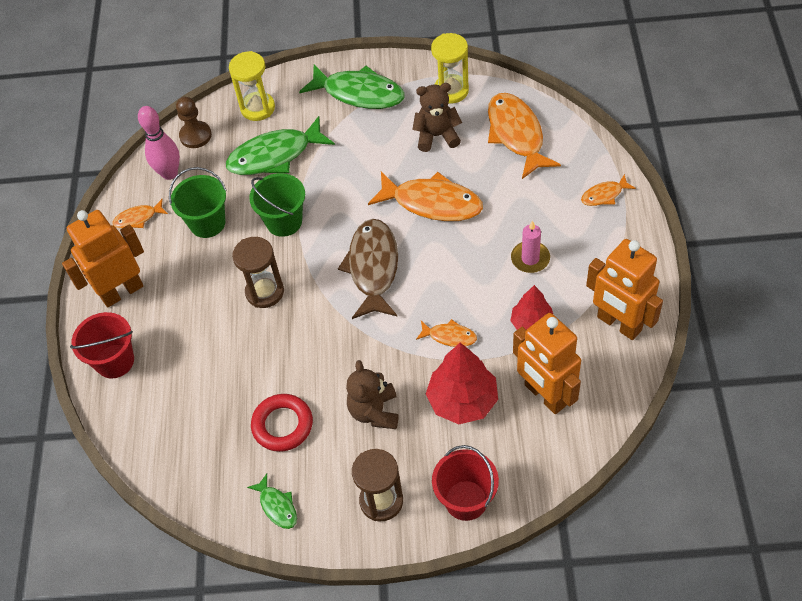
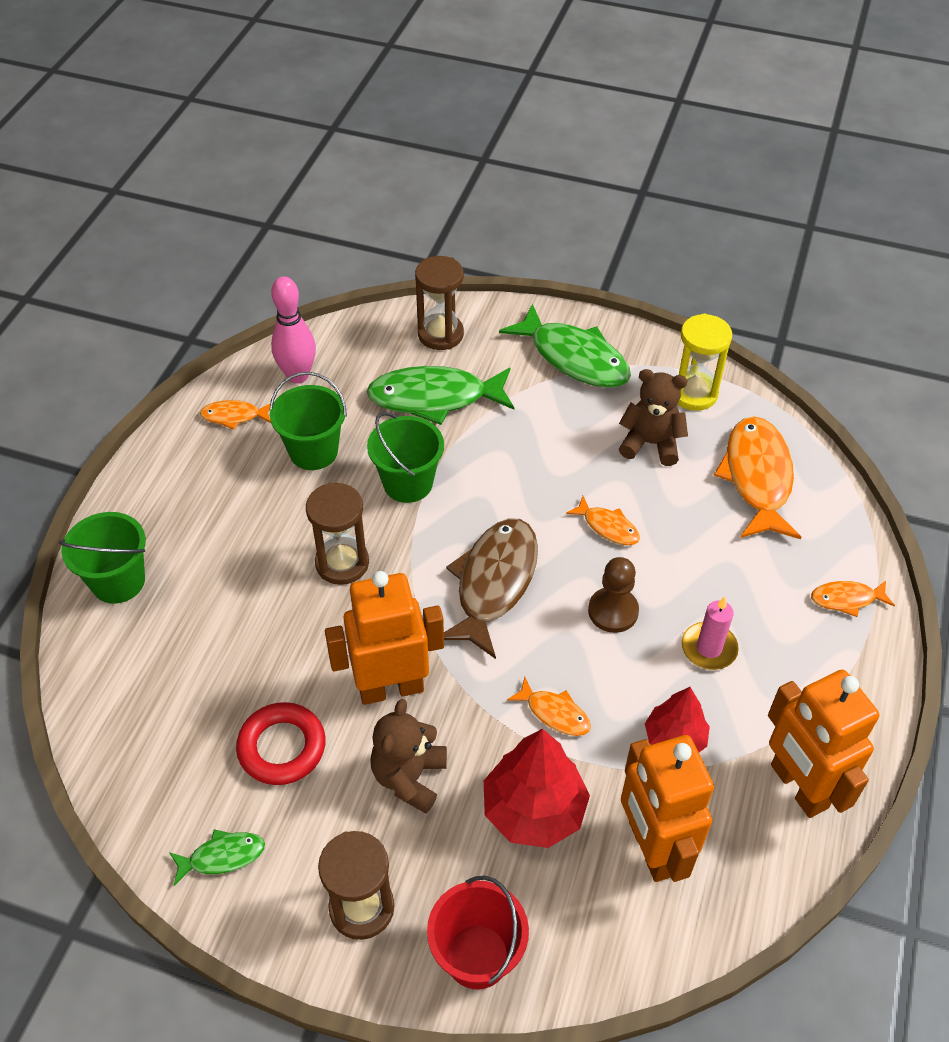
camera: 15 degrees right, 5 degrees down
orange robot [62,210,144,307] -> orange robot moved to [325,571,444,705]
red bucket [70,312,134,378] -> green bucket [59,512,146,604]
brown pawn [176,97,212,148] -> brown pawn moved to [588,557,639,633]
yellow hourglass [229,51,275,121] -> brown hourglass [415,256,464,350]
green fish [247,474,297,529] -> green fish turned 90 degrees counterclockwise [169,829,265,886]
orange fish [368,172,483,221] -> orange fish [566,496,640,545], size x0.49

